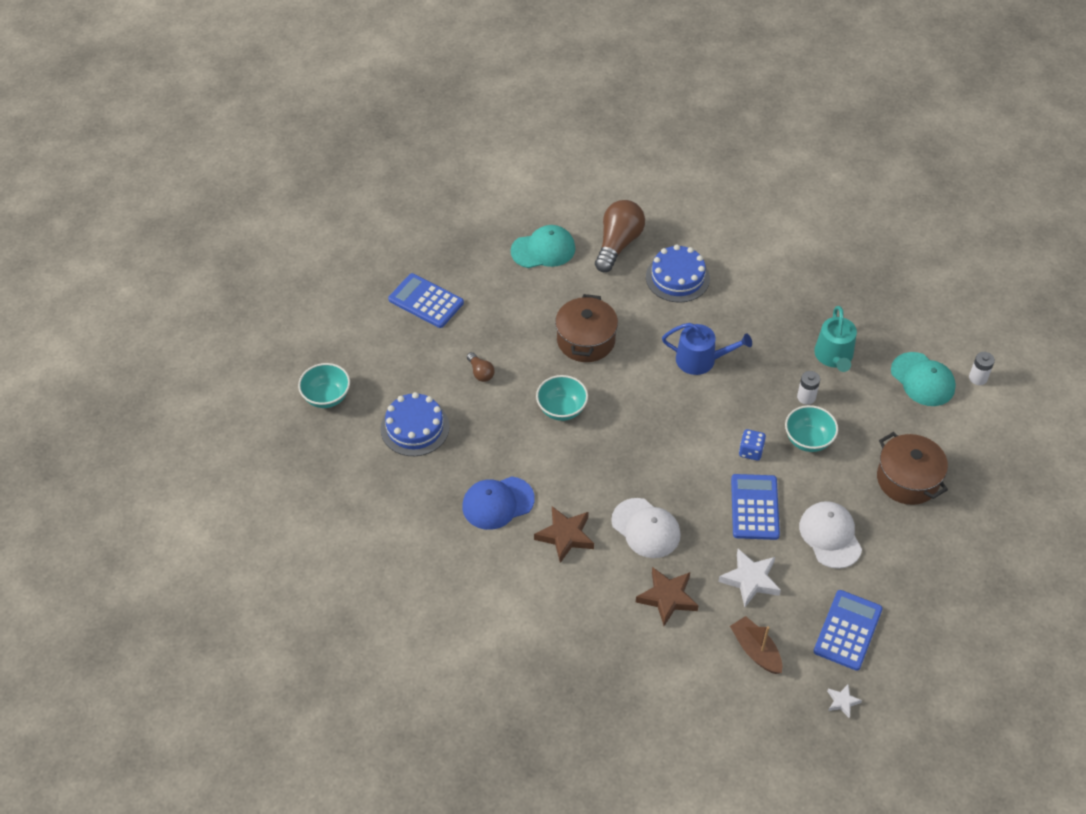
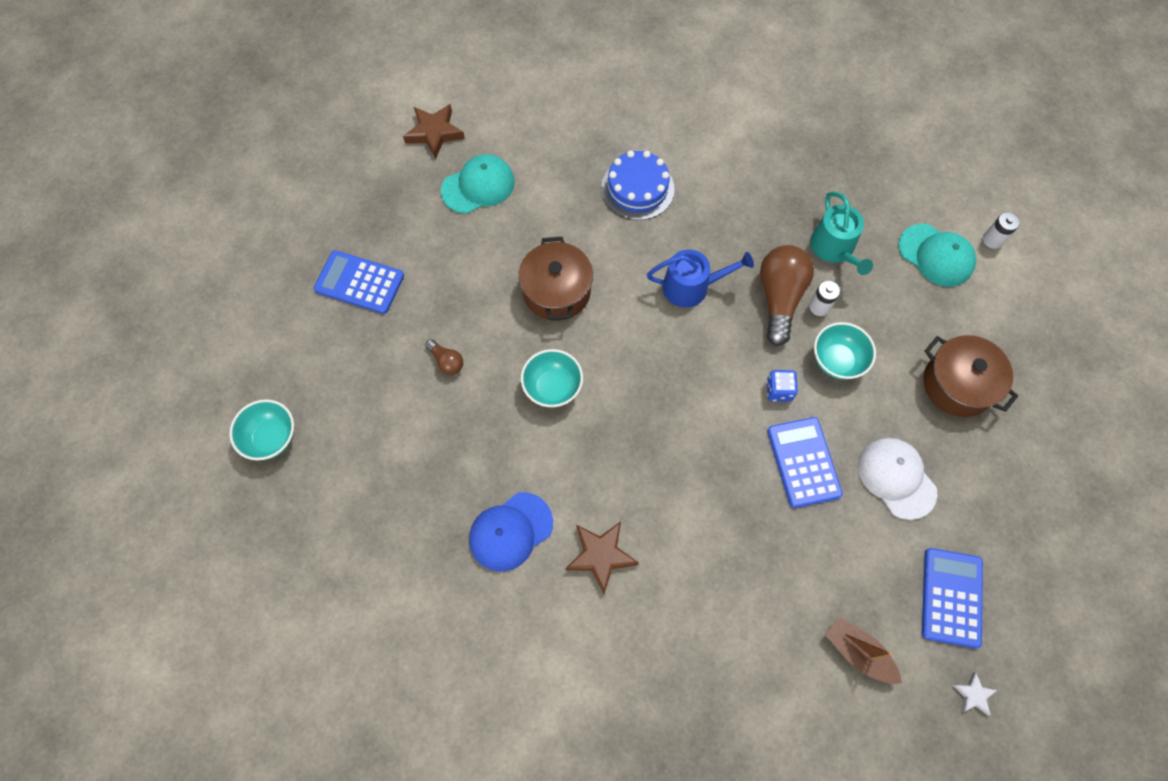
camera: 15 degrees left, 15 degrees up
blue cake [380,392,450,456] -> none
brown light bulb [595,200,645,272] -> brown light bulb moved to [760,245,814,346]
white cap [611,498,681,558] -> none
brown star [636,567,698,626] -> brown star moved to [403,104,465,159]
white star [718,549,781,607] -> none

